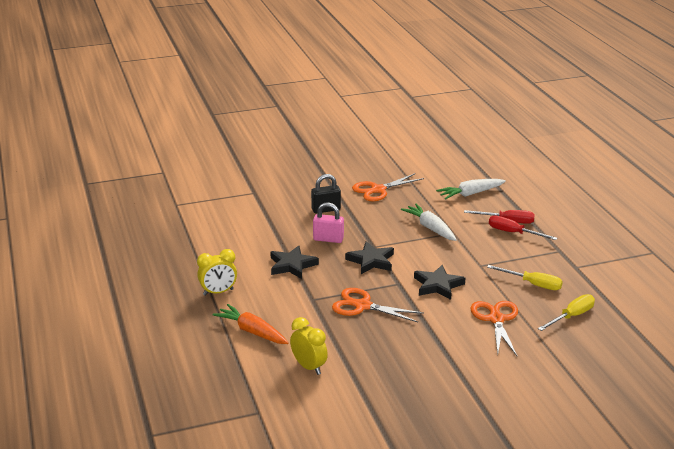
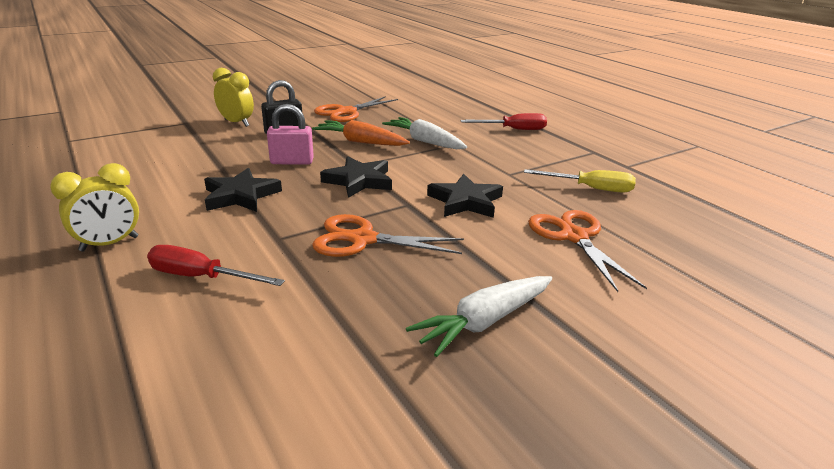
camera: 15 degrees left, 0 degrees up
orange carrot [212,304,288,344] -> orange carrot moved to [312,120,410,146]
yellow clock [290,317,328,375] -> yellow clock moved to [213,68,254,127]
white carrot [436,179,506,200] -> white carrot moved to [406,276,552,357]
red screwdriver [489,215,558,240] -> red screwdriver moved to [147,245,285,286]
yellow screwdriver [538,294,595,331] -> none

